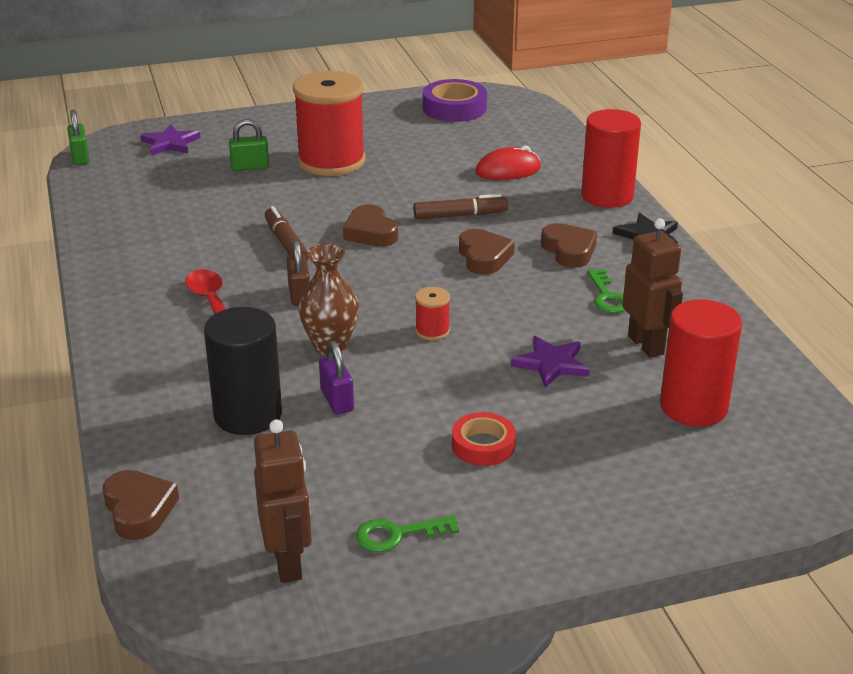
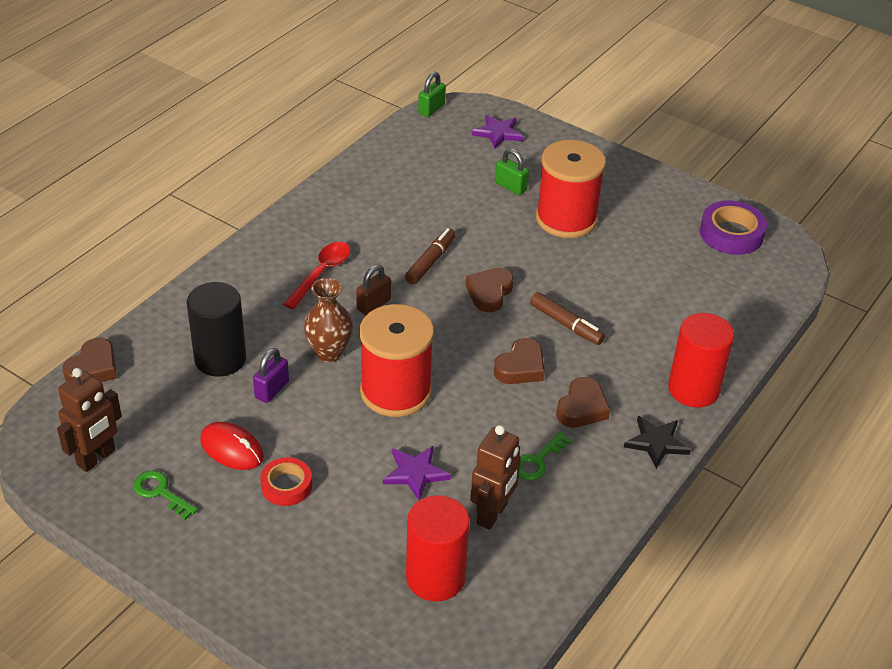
camera: 50 degrees right, 10 degrees up
red spool [415,287,450,340] -> red spool [359,304,434,417], size x2.45
red mouse [475,146,541,180] -> red mouse moved to [200,422,264,470]

